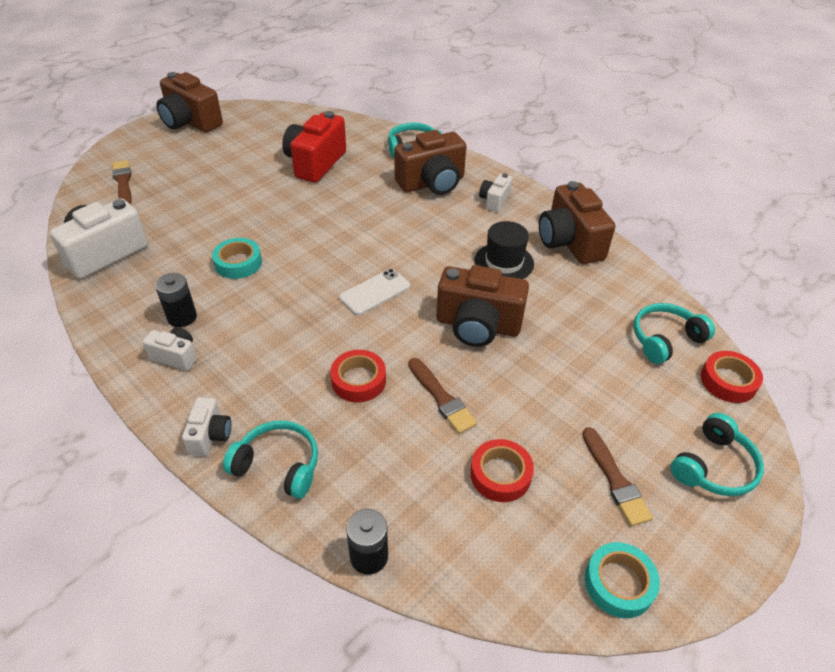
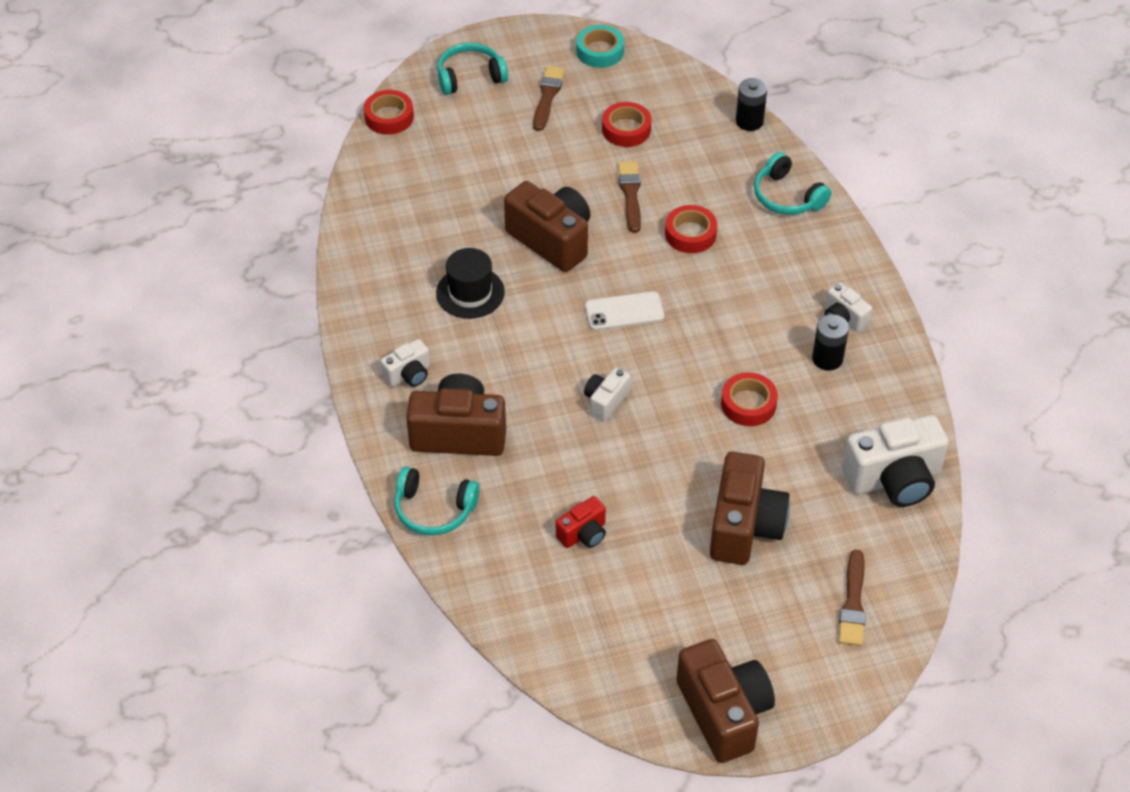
camera: 150 degrees left, 5 degrees up
white camera [182,397,231,456] -> white camera moved to [584,367,630,421]
turquoise tape [212,238,262,279] -> red tape [721,372,778,426]
red camera [282,111,346,183] -> red camera [556,496,606,548], size x0.52
brown camera [539,181,616,264] -> brown camera moved to [710,452,790,565]
turquoise headphones [633,303,715,364] -> none

